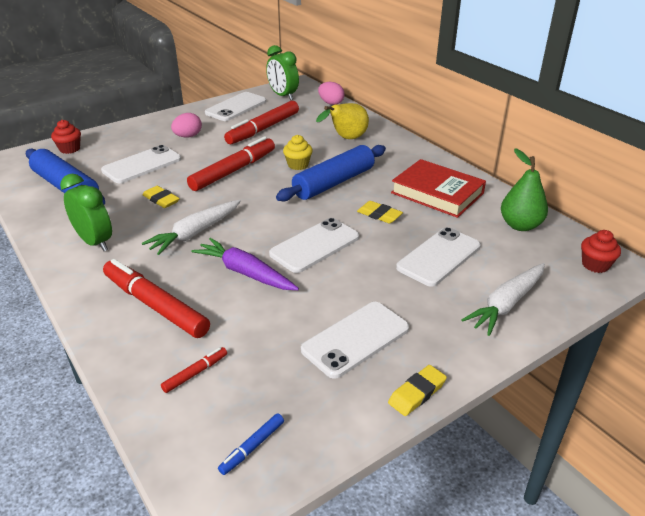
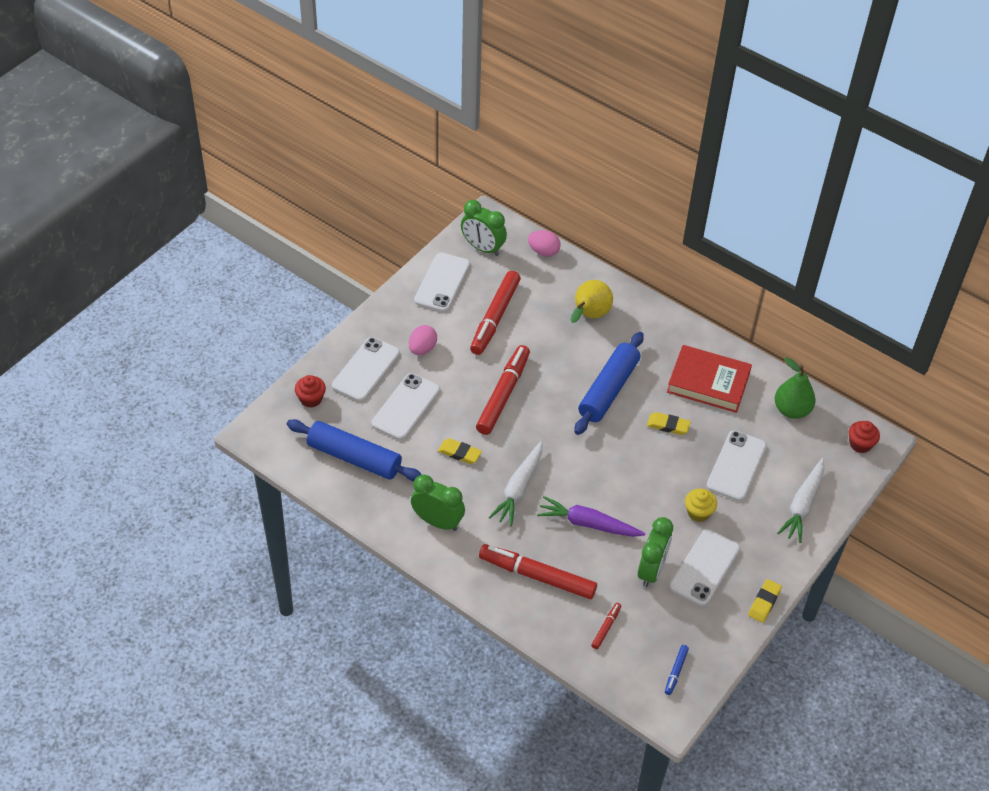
camera: 20 degrees left, 15 degrees up
white phone [269,218,359,273] -> white phone moved to [332,337,400,402]
yellow cupcake [283,135,313,170] -> yellow cupcake moved to [685,489,717,522]
none -> green clock [638,517,673,587]

